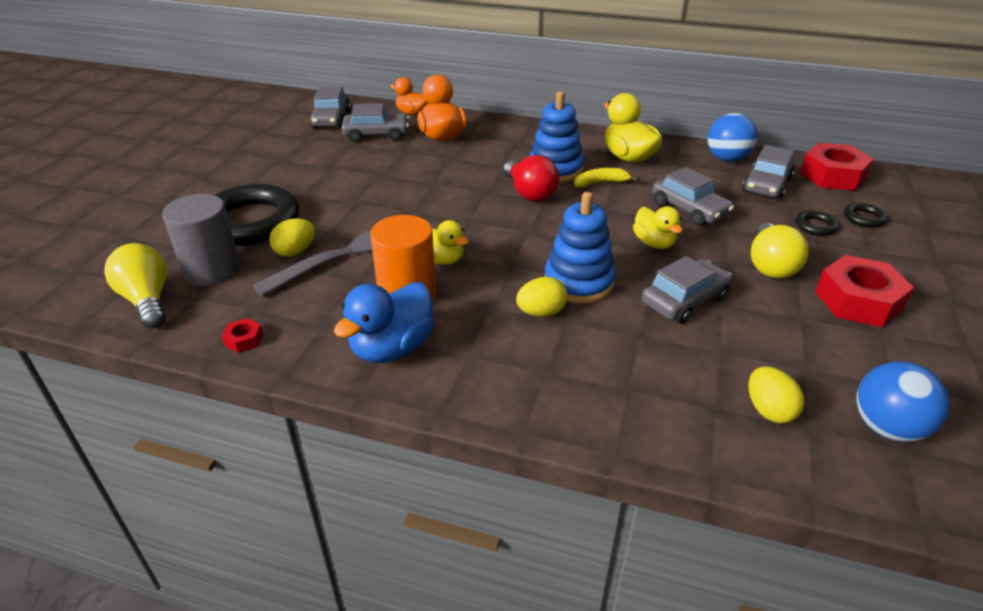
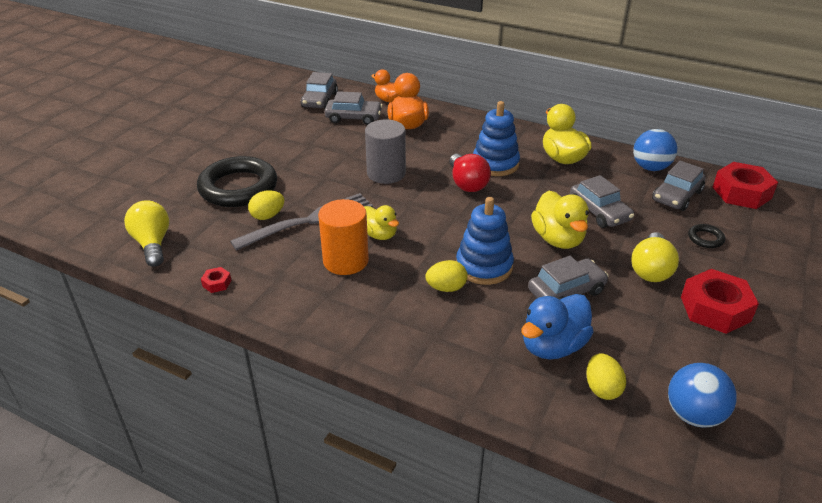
camera: 10 degrees right, 0 degrees up
grey cylinder [162,194,241,286] -> grey cylinder moved to [365,119,406,184]
blue duck [334,282,434,363] -> blue duck moved to [521,294,594,359]
yellow banana [574,168,638,188] -> none
yellow duck [633,206,683,249] -> yellow duck [531,191,589,249], size x1.54
black ring [844,203,887,228] -> none

